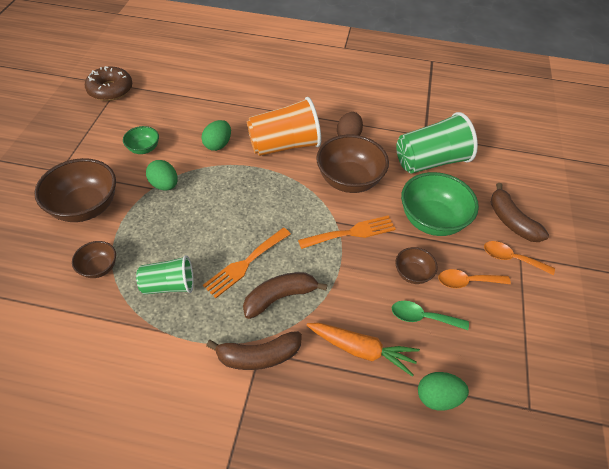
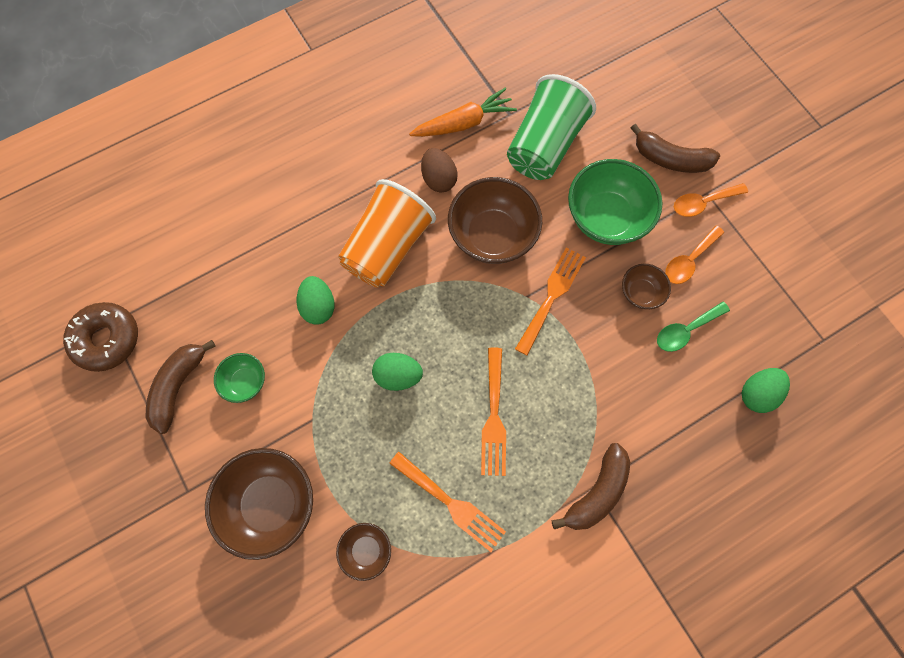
camera: 40 degrees left, 20 degrees up
green cup [136,255,194,294] -> orange fork [389,452,506,552]
green egg [146,160,178,191] -> green egg moved to [372,353,423,391]
brown banana [243,272,328,319] -> brown banana moved to [146,340,216,434]
orange carrot [307,323,420,377] -> orange carrot moved to [409,88,517,137]

